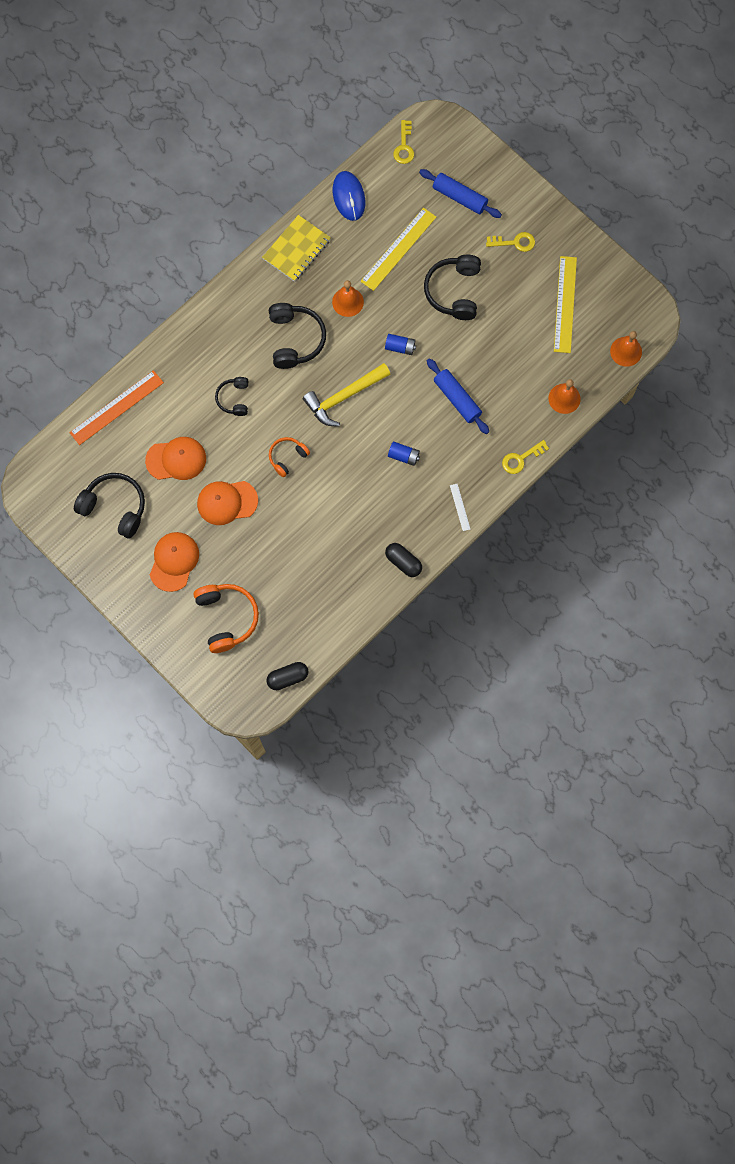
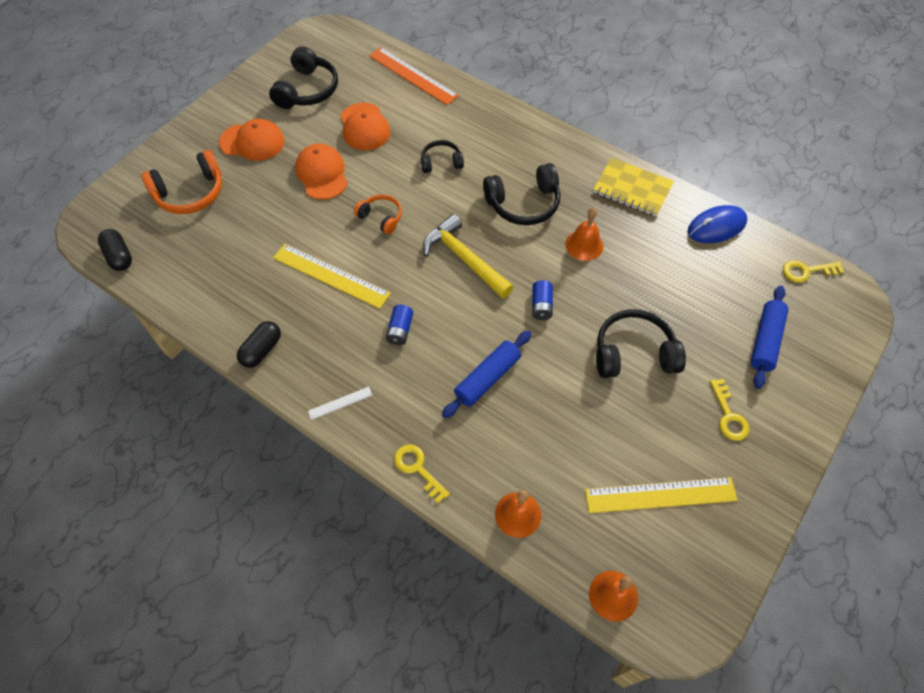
camera: 80 degrees right, 15 degrees down
yellow ruler [361,208,436,291] -> yellow ruler moved to [273,244,391,309]

